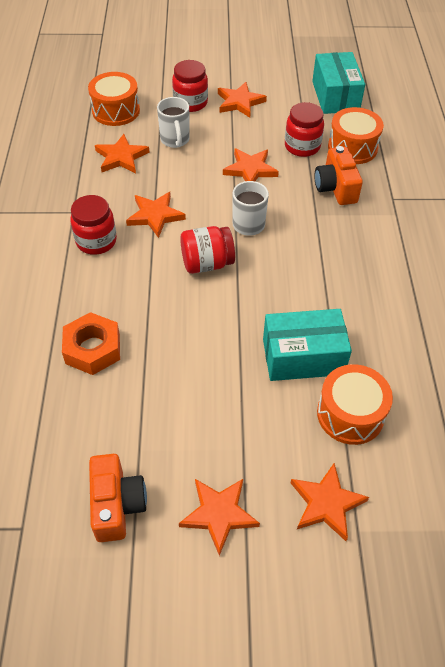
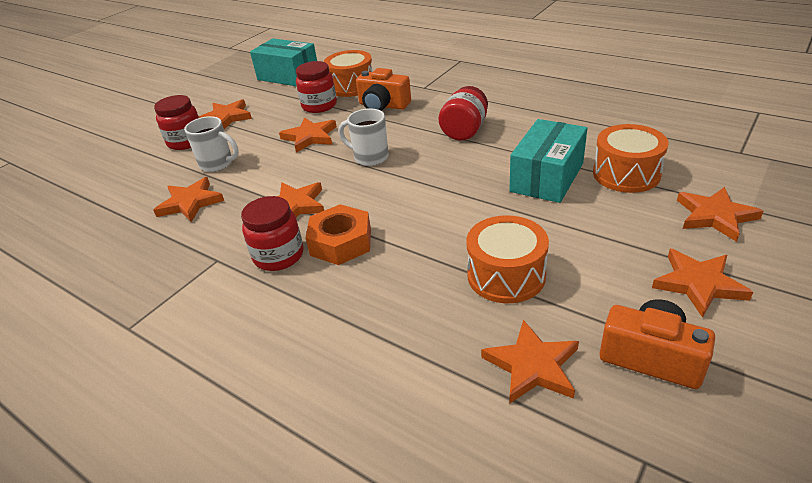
camera: 50 degrees left, 15 degrees down
orange nut [62,312,120,375] -> orange nut moved to [306,204,371,265]
orange drum [88,72,140,126] -> orange drum moved to [467,215,549,303]
red jar [180,226,235,274] -> red jar moved to [439,86,488,141]
none -> orange star [481,320,579,404]

